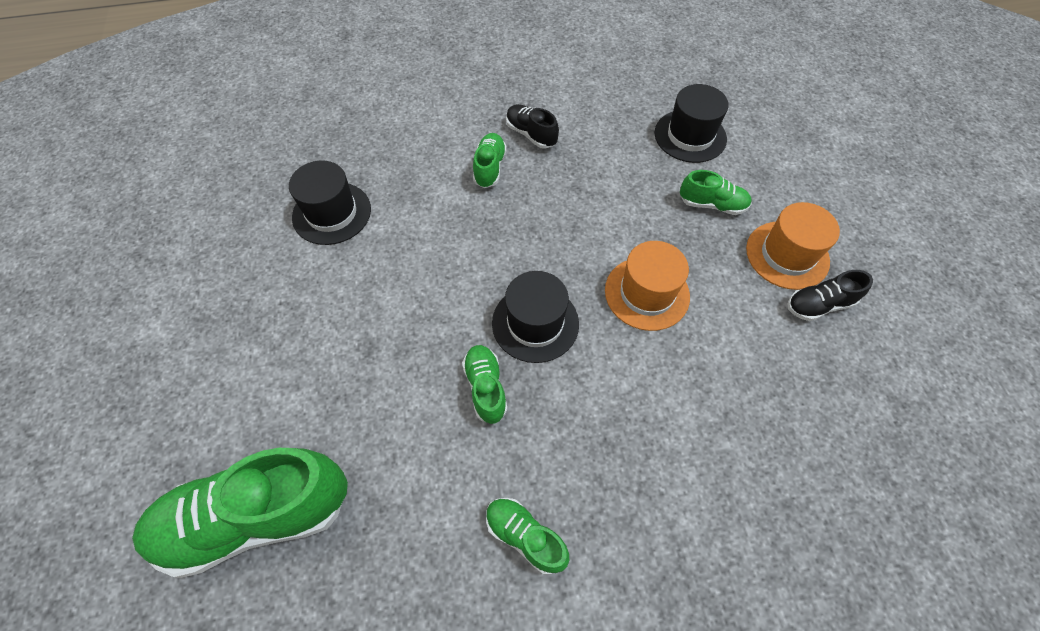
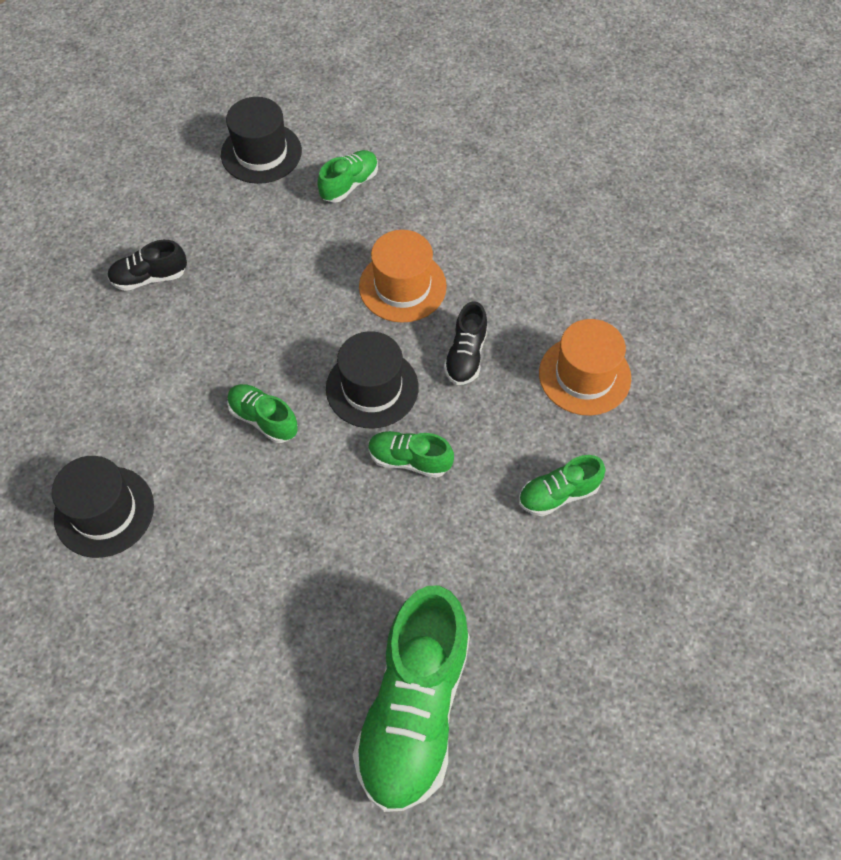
camera: 60 degrees left, 0 degrees up
green shoe [473,133,507,188] -> green shoe moved to [227,384,298,443]
orange hat [746,202,840,290] -> orange hat moved to [539,319,631,416]
black shoe [788,270,873,321] -> black shoe moved to [444,302,488,385]

